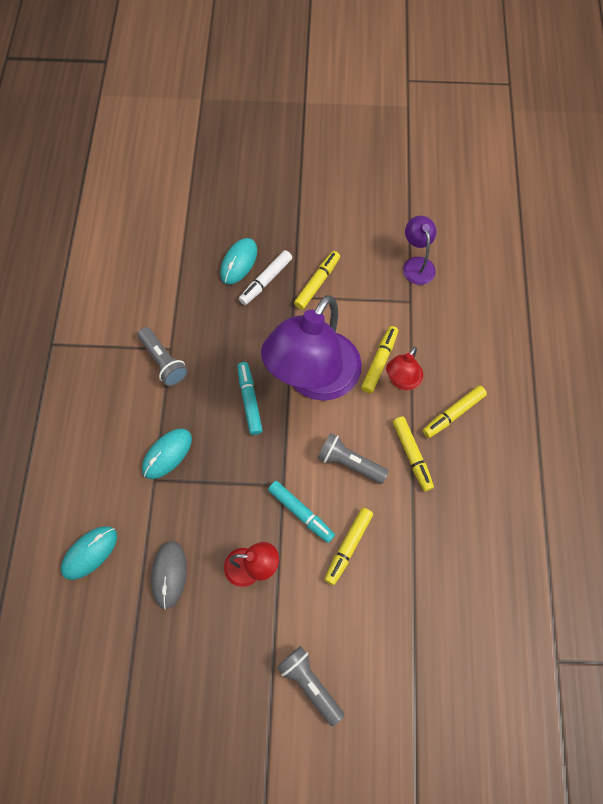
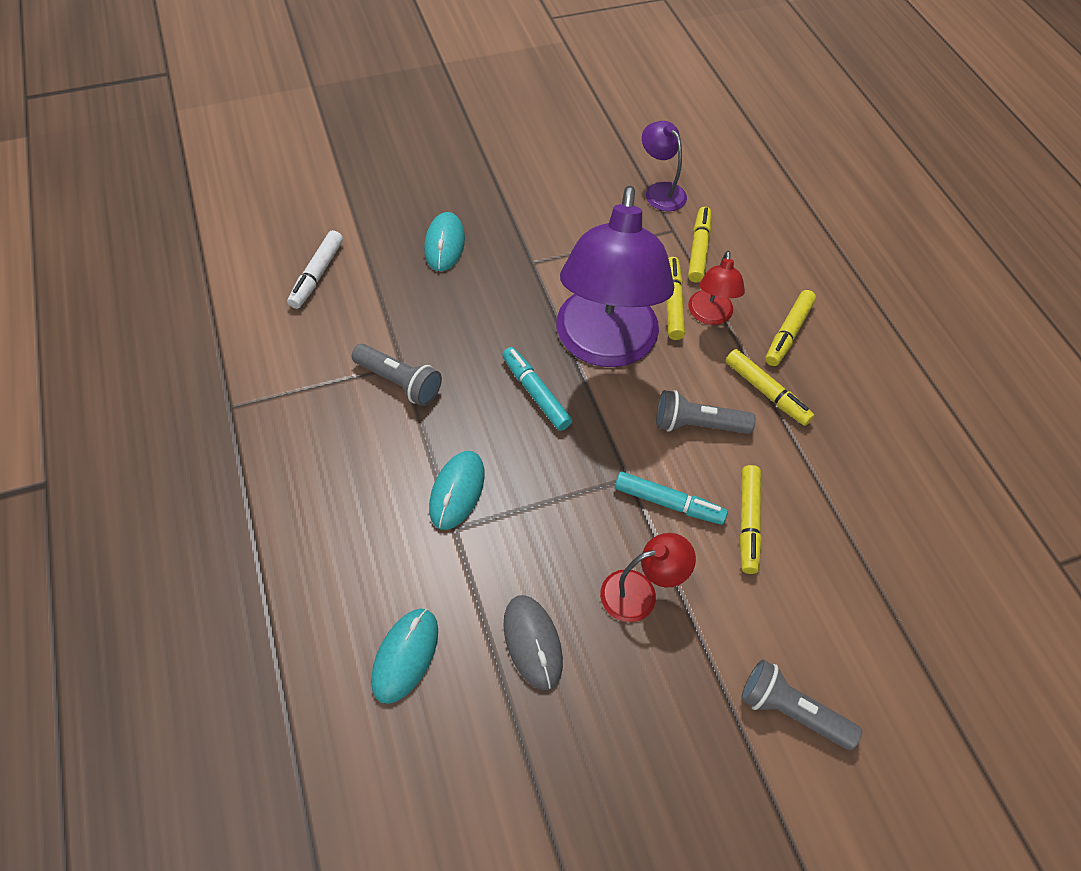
camera: 25 degrees left, 10 degrees down
white marker [239,250,292,305] -> white marker moved to [287,230,343,309]
yellow marker [294,251,340,310] -> yellow marker moved to [688,207,711,283]

